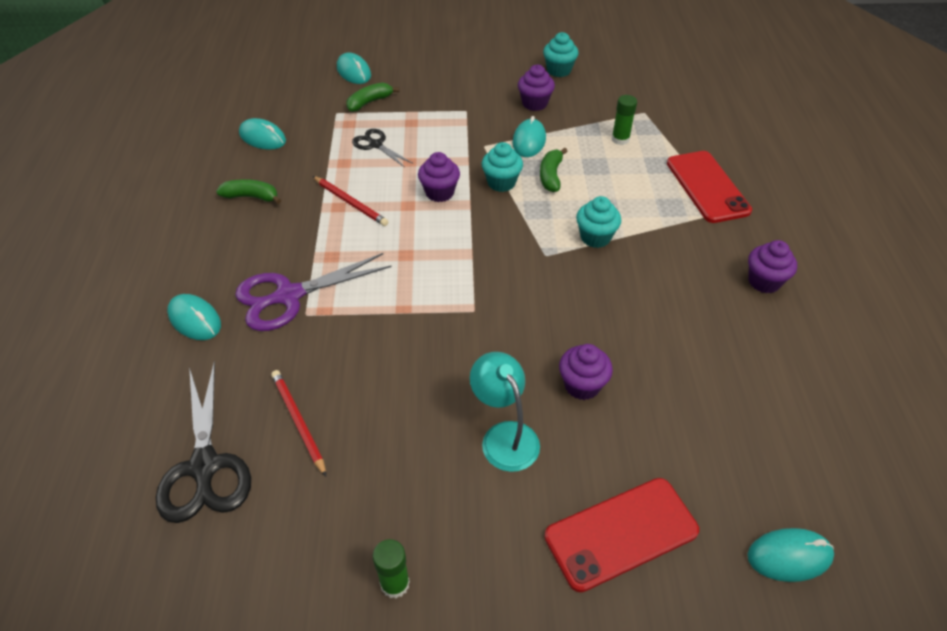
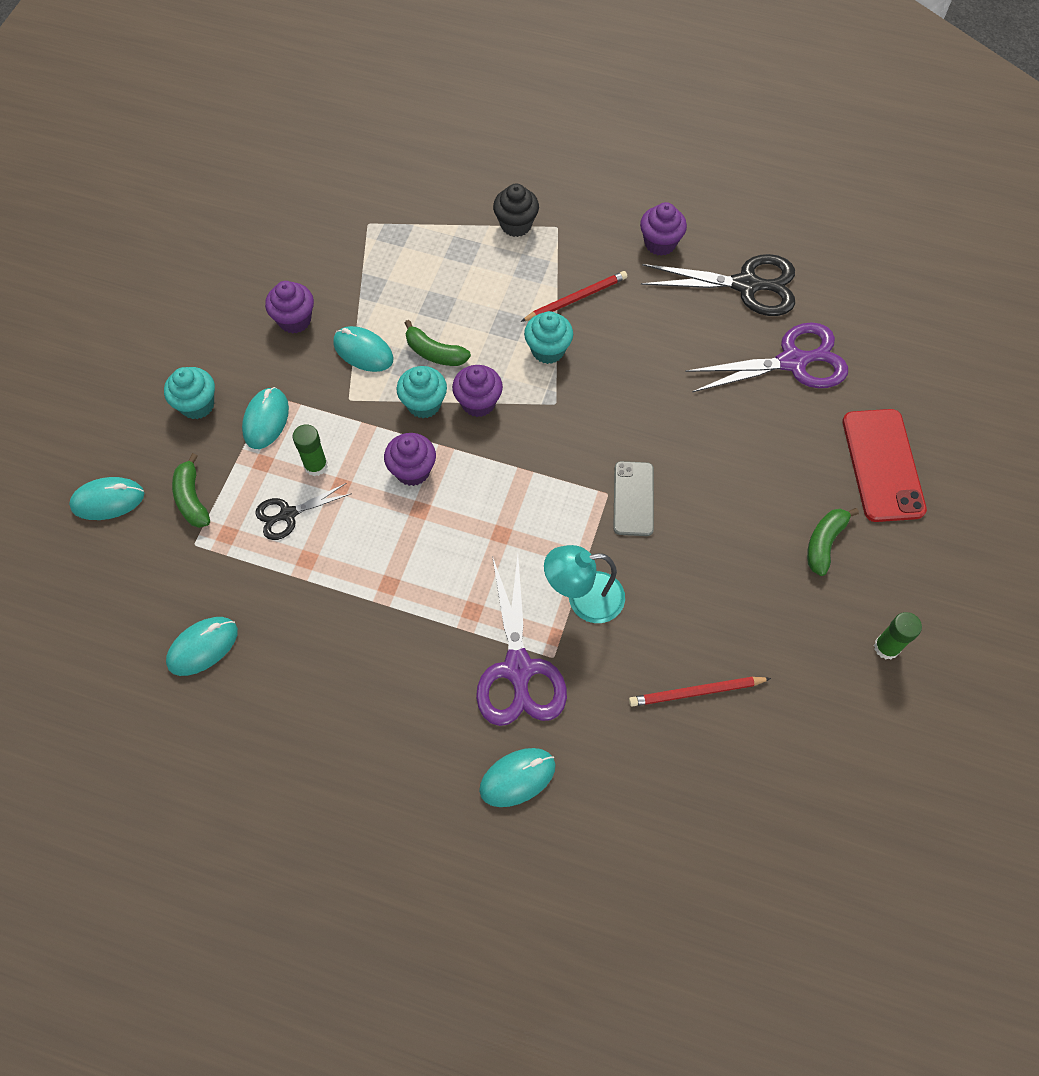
camera: 70 degrees left, 15 degrees up
black scissors [156,361,251,523] -> black scissors moved to [641,254,795,316]
green banana [216,179,281,204] -> green banana moved to [807,508,859,576]
red pencil [313,176,388,226] -> red pencil moved to [521,271,627,322]
turquoise lamp [470,352,540,472] -> turquoise lamp moved to [544,545,625,623]
turquoise cupcake [543,32,579,77] -> turquoise cupcake moved to [164,367,215,419]
purple cupcake [559,344,613,400] -> purple cupcake moved to [452,365,503,417]
green glue stick [612,95,637,145] -> green glue stick moved to [292,424,328,476]
red phone [667,151,752,223] -> black cupcake [493,184,539,237]
turquoise mouse [747,528,834,582] -> turquoise mouse moved to [242,387,289,449]
none -> grey phone [613,461,654,536]
none -> purple scissors [685,322,848,392]

